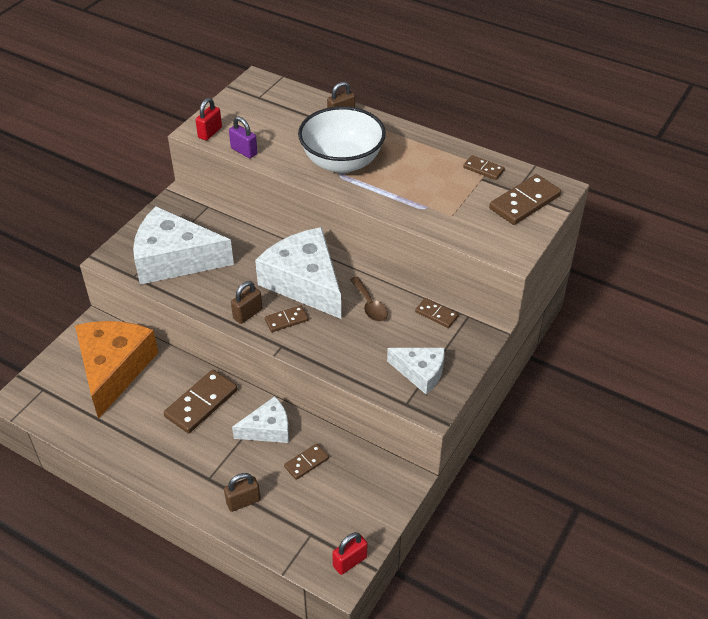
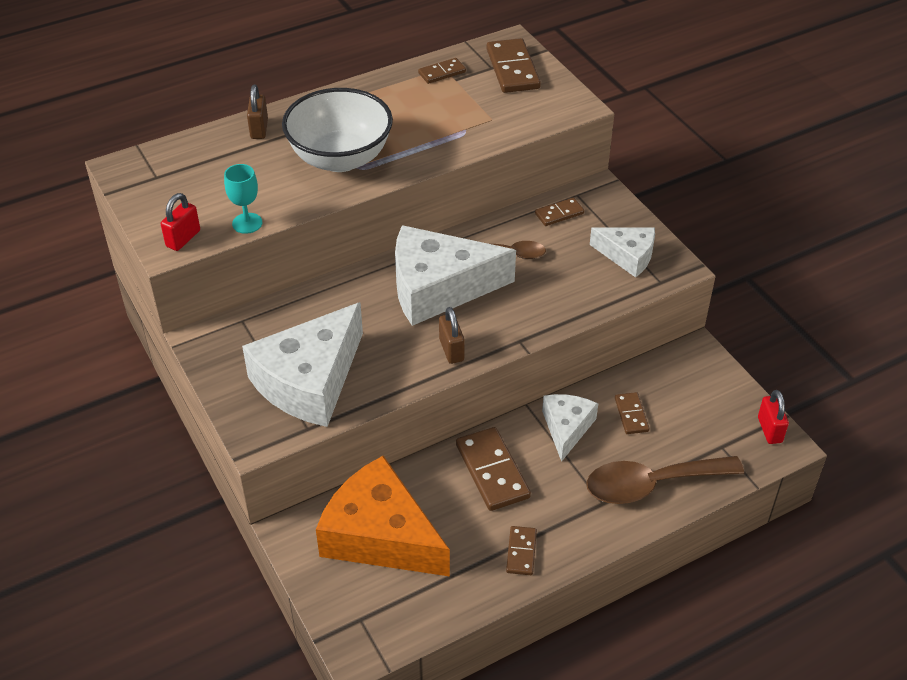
camera: 60 degrees left, 0 degrees up
red padlock [195,98,222,141] -> red padlock turned 60 degrees clockwise [161,193,200,251]
brown padlock [224,473,261,512] -> brown spoon [586,456,744,504]
purple padlock [229,116,258,158] -> turquoise goblet [224,164,262,234]
brown domino [265,305,308,332] -> brown domino moved to [506,526,537,575]
white cheese [387,348,445,395] -> white cheese turned 60 degrees clockwise [590,227,655,277]

